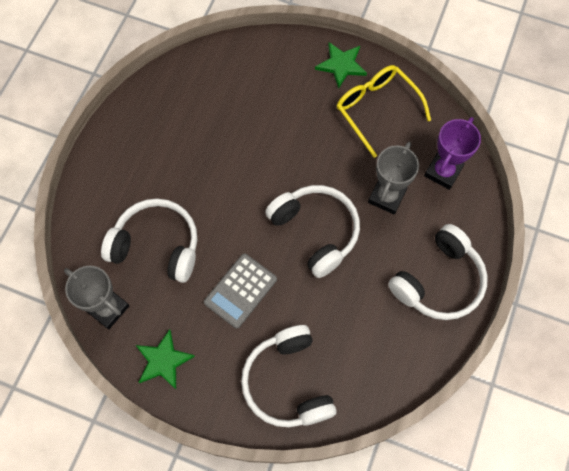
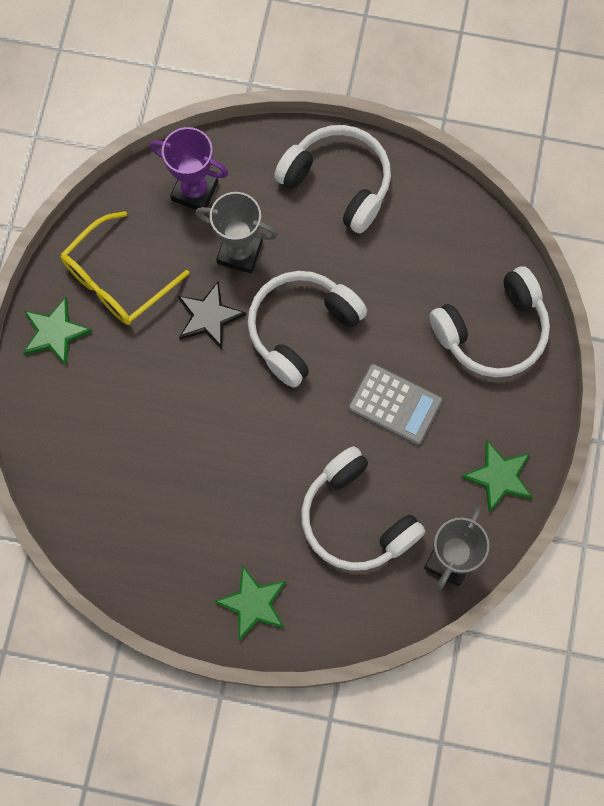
camera: 100 degrees left, 5 degrees up
white headphones [101,198,197,283] -> white headphones turned 45 degrees counterclockwise [301,446,425,571]
none -> black star [178,281,246,350]
none -> green star [213,566,286,641]

